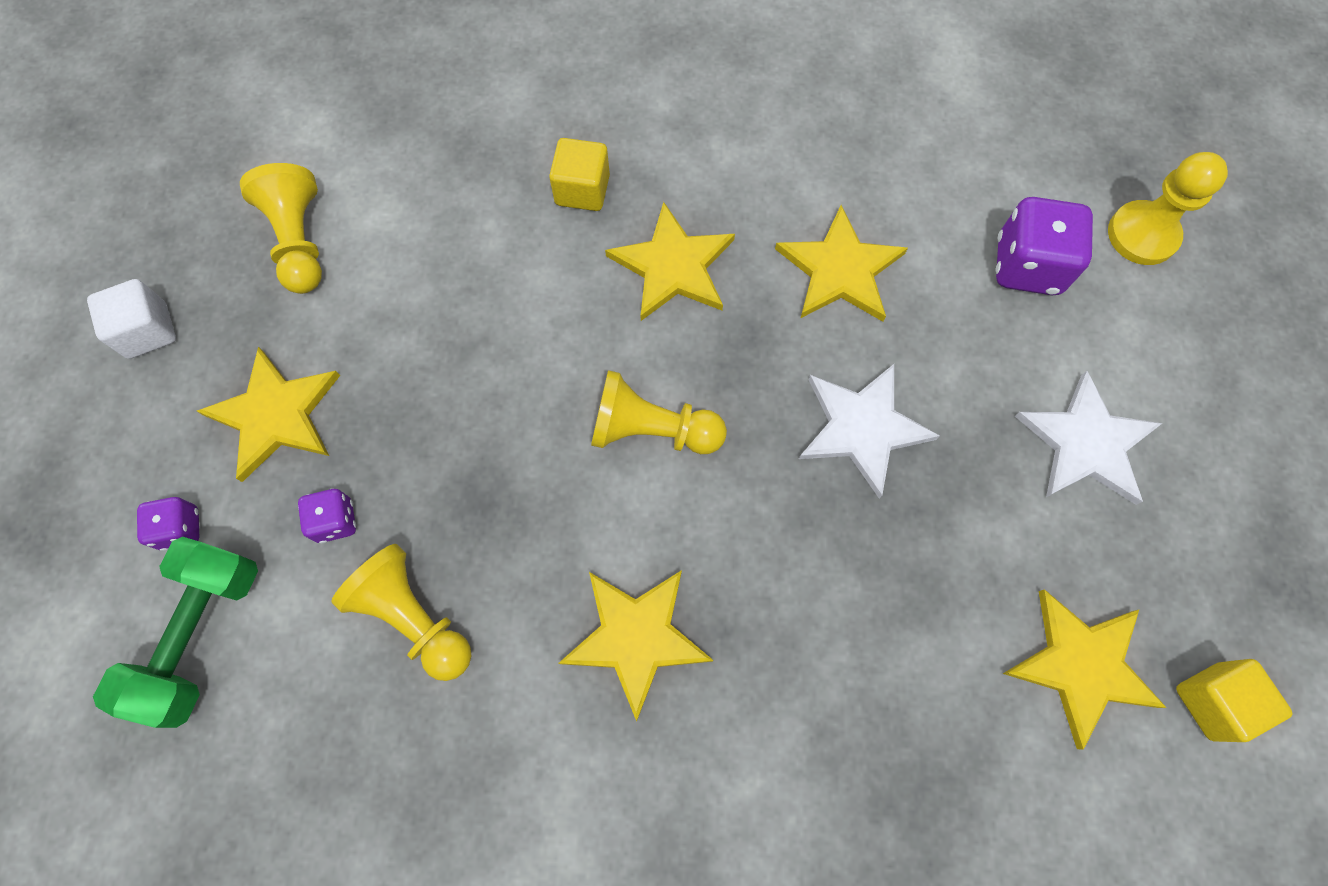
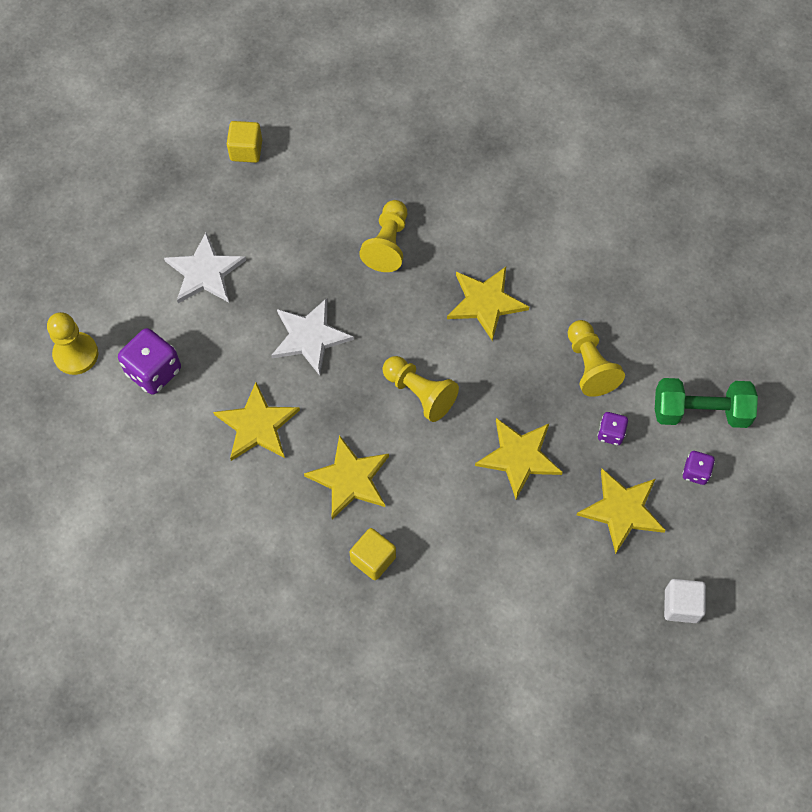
camera: 150 degrees left, 5 degrees down
green dumbbell [93,537,258,728] -> green dumbbell turned 45 degrees clockwise [655,378,758,428]
yellow pawn [240,163,322,294] -> yellow pawn moved to [359,200,407,272]
yellow star [1003,589,1167,750] -> yellow star moved to [475,418,563,499]

